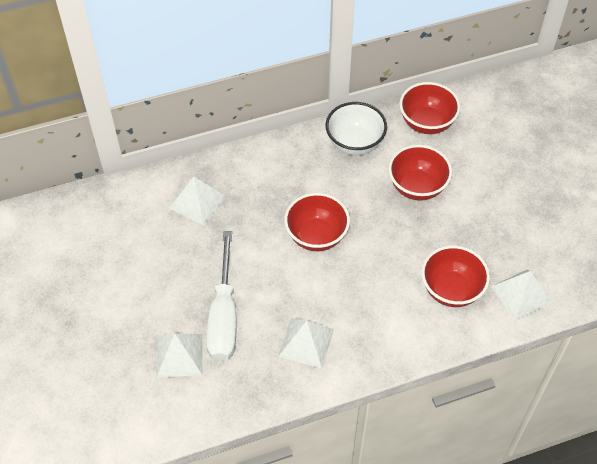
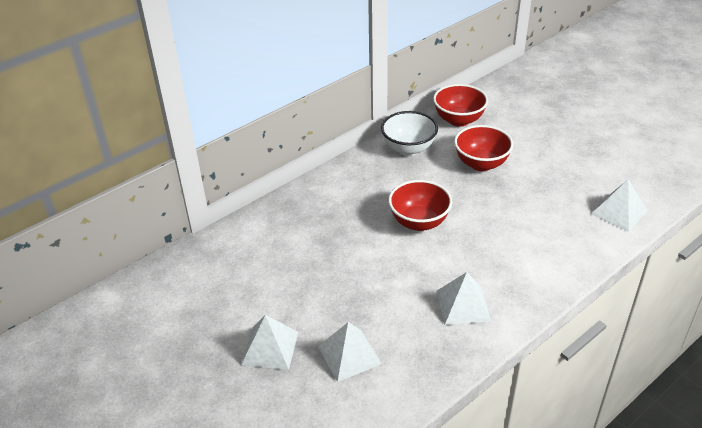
camera: 20 degrees left, 15 degrees down
white pyramid [169,177,226,225] -> white pyramid moved to [241,315,298,370]
white screwdriver [206,231,237,361] -> none
red bowl [421,245,490,307] -> none

